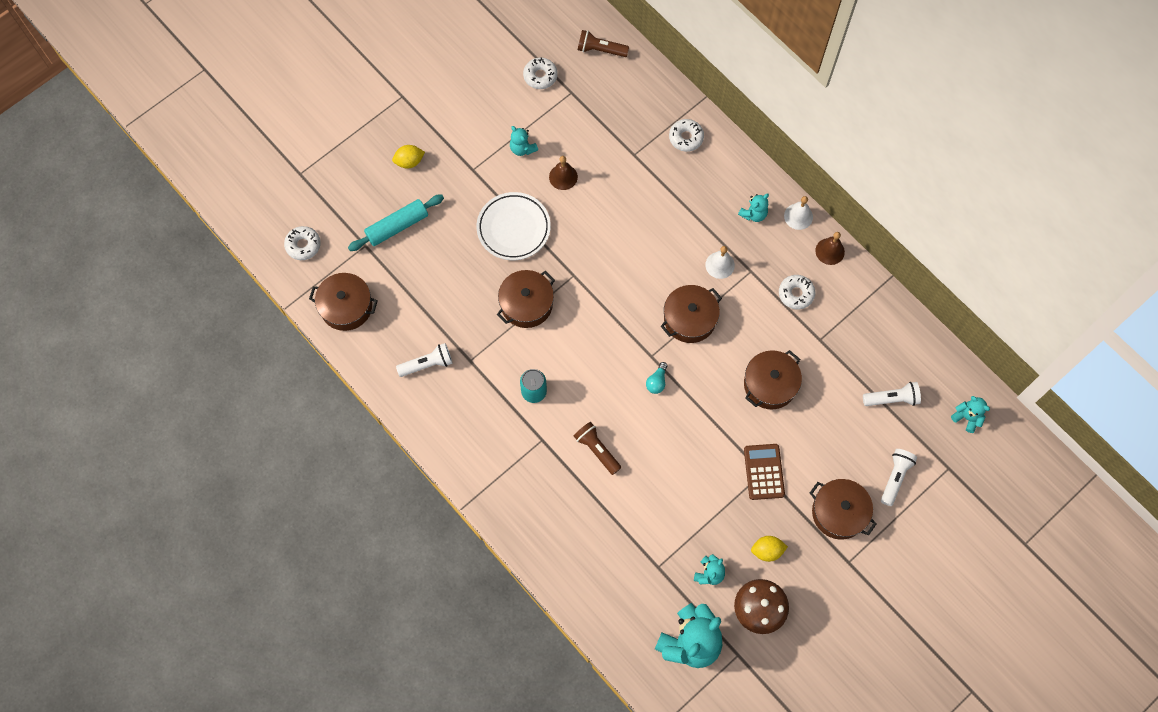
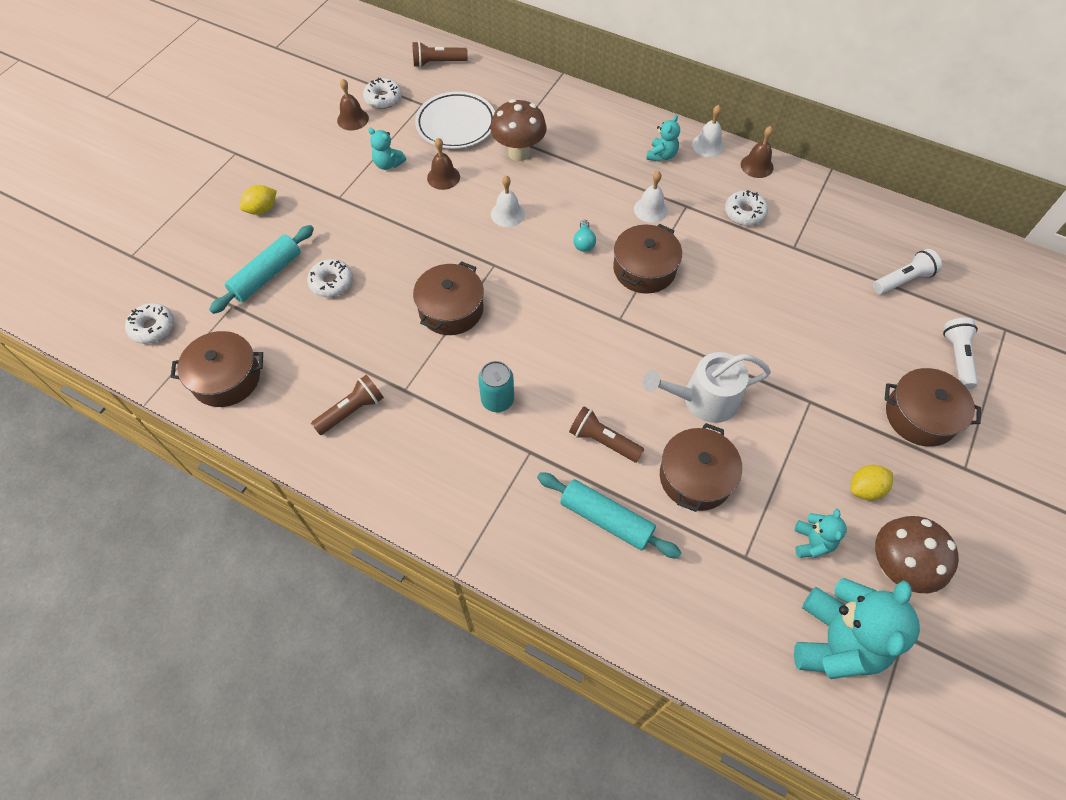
camera: 20 degrees left, 10 degrees down
white flashlight [396,343,453,377] -> brown flashlight [311,375,384,435]
white plate [476,192,551,260] -> white plate moved to [415,91,495,149]
turquoise light bulb [646,362,667,394] -> turquoise light bulb moved to [573,220,596,252]
white donut [669,119,704,152] -> white donut moved to [307,259,353,297]
brown pot [744,350,802,409] -> brown pot moved to [660,423,742,512]
brown calculator [744,444,785,500] -> none
turquoise teddy bear [951,396,990,433] -> none
none -> brown bell [337,78,369,131]
none -> brown mushroom [490,99,547,161]
none -> white bell [491,176,525,227]
none -> turquoise rolling pin [537,472,682,559]
none -> white watering can [643,352,771,423]

